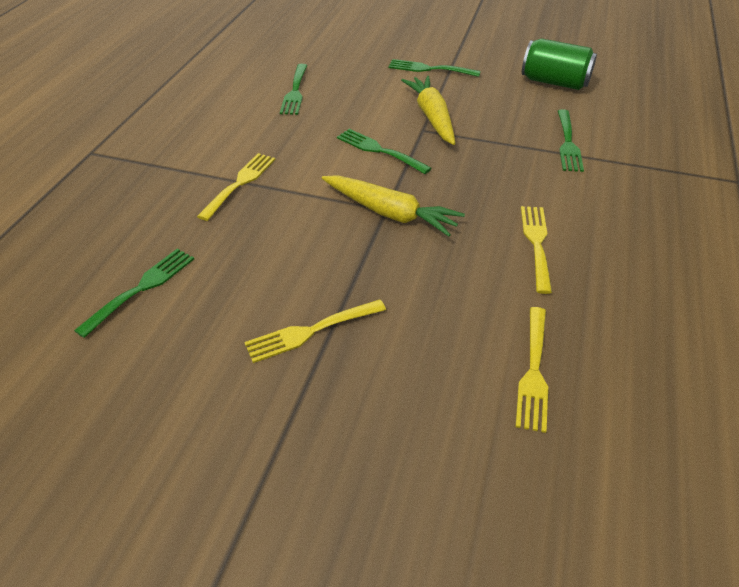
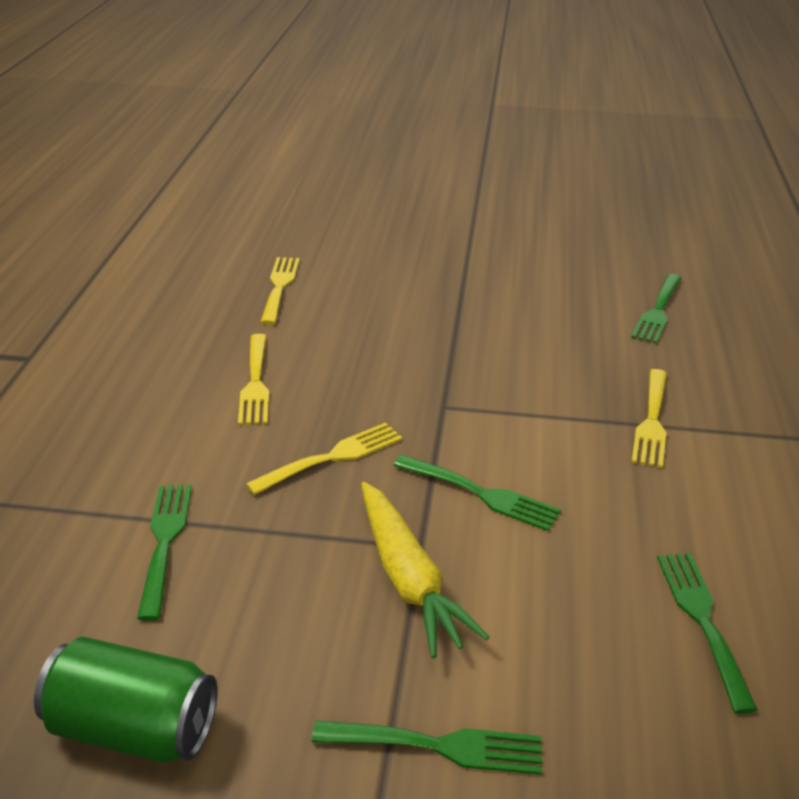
camera: 170 degrees right, 10 degrees down
yellow fork [244,299,386,363] -> yellow fork moved to [246,422,402,495]
yellow carrot [322,175,465,237] -> none

